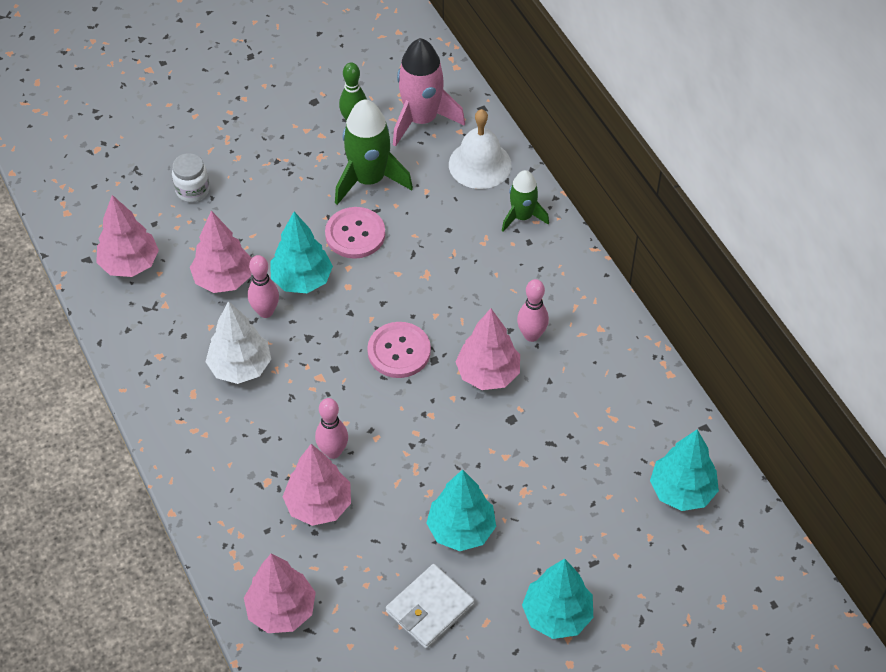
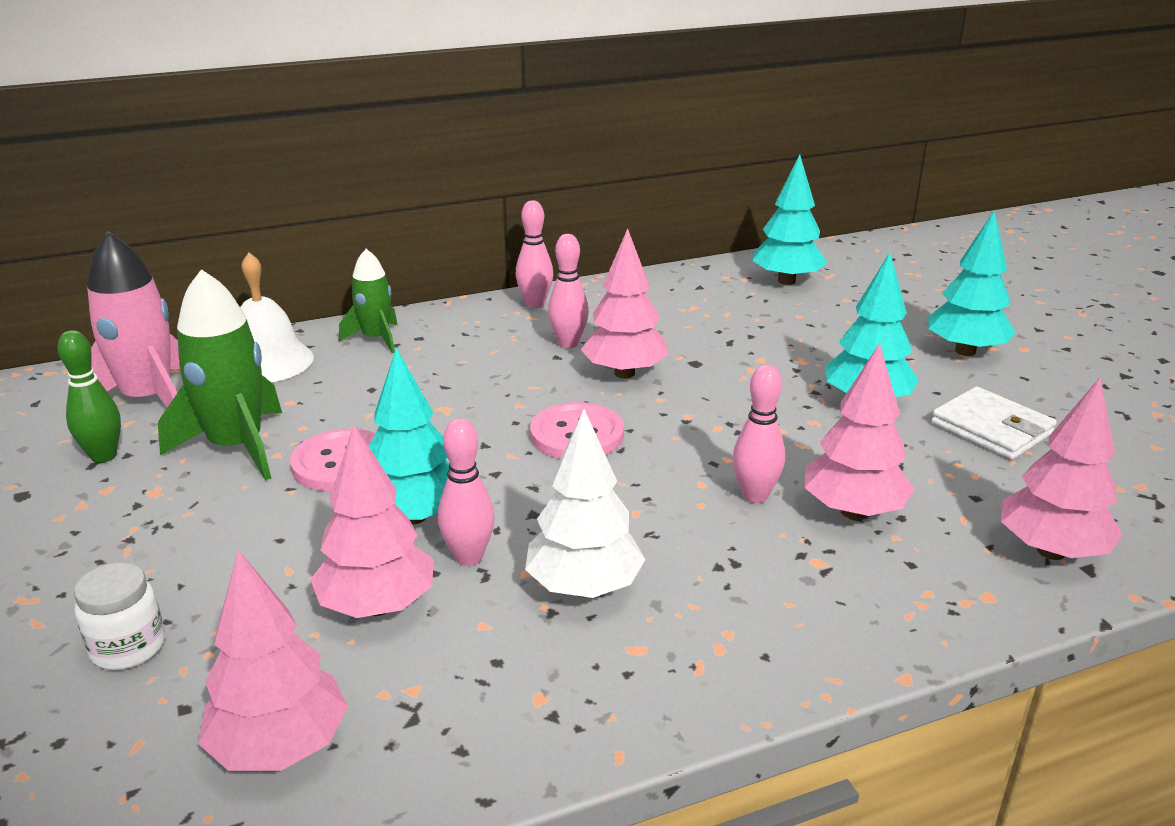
camera: 85 degrees left, 25 degrees down
none -> pink bowling pin [515,200,553,308]

